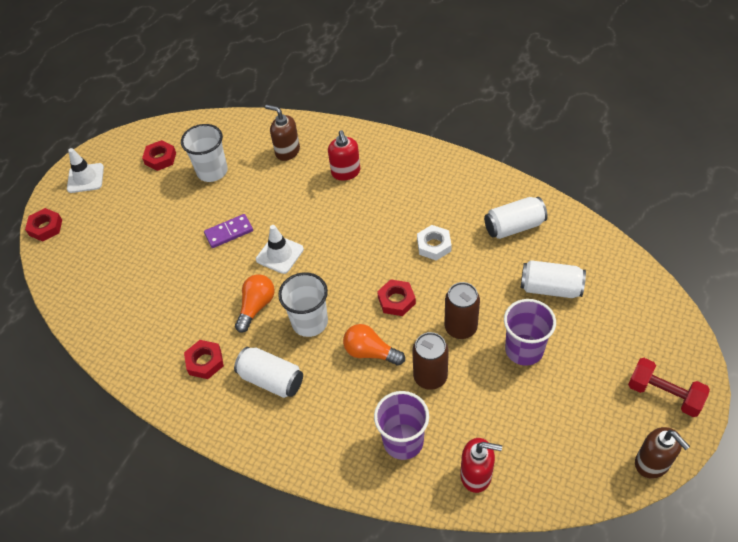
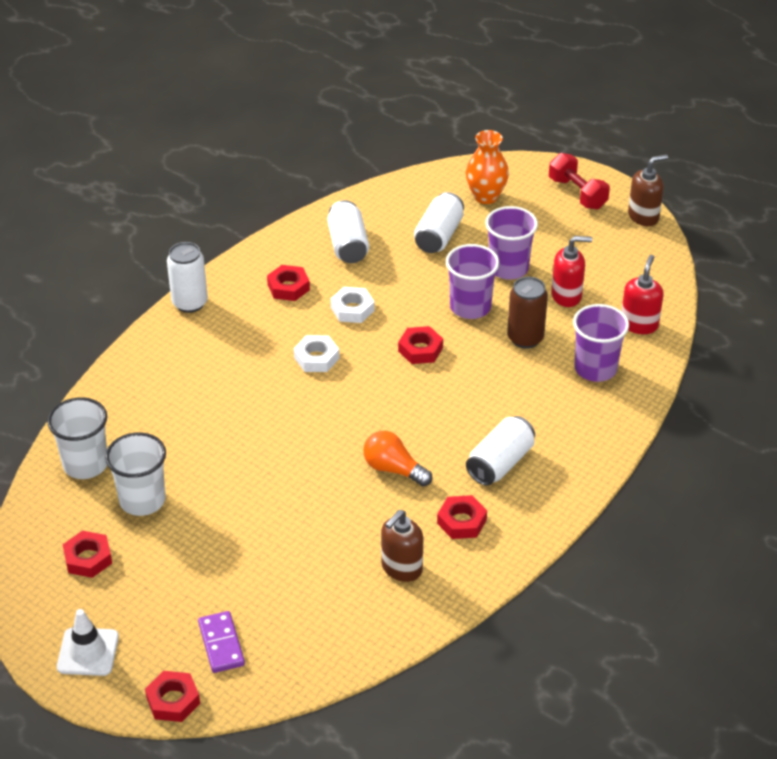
camera: 85 degrees left, 10 degrees down
purple domino [204,214,253,248] -> purple domino moved to [198,611,245,673]
white traffic cone [256,225,304,274] -> none
brown soap dispenser [265,105,300,161] -> brown soap dispenser moved to [381,510,423,582]
white cup [278,272,328,337] -> white cup moved to [47,397,107,479]
red soap dispenser [328,130,360,181] -> red soap dispenser moved to [551,236,592,307]
orange light bulb [343,324,405,366] -> none
brown can [444,282,480,339] -> purple cup [446,244,500,319]
red dumbbell [628,358,710,417] -> red dumbbell turned 75 degrees counterclockwise [549,153,610,210]
none -> white can [167,242,208,313]
none -> red nut [267,265,310,301]
none -> white nut [294,335,340,372]
none -> orange vase [466,130,509,204]

